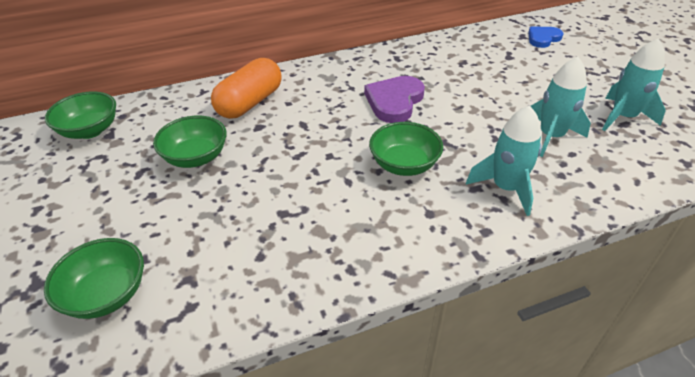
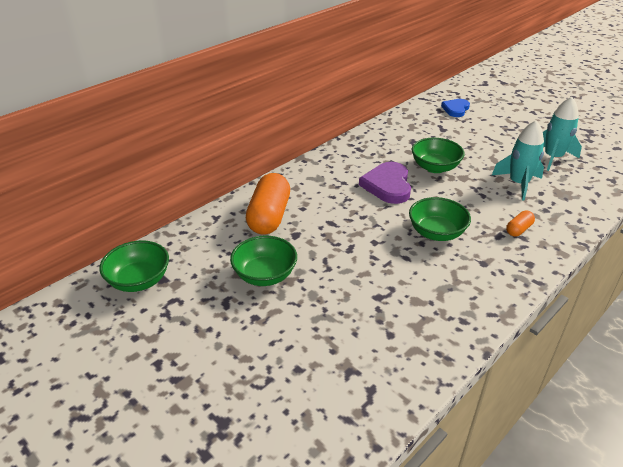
camera: 25 degrees left, 5 degrees down
green bowl [44,238,144,319] -> green bowl moved to [412,138,465,173]
turquoise rocket [466,105,542,216] -> orange capsule [506,211,535,236]

